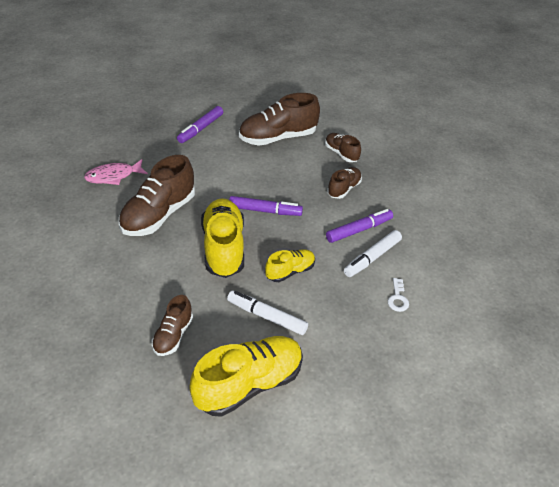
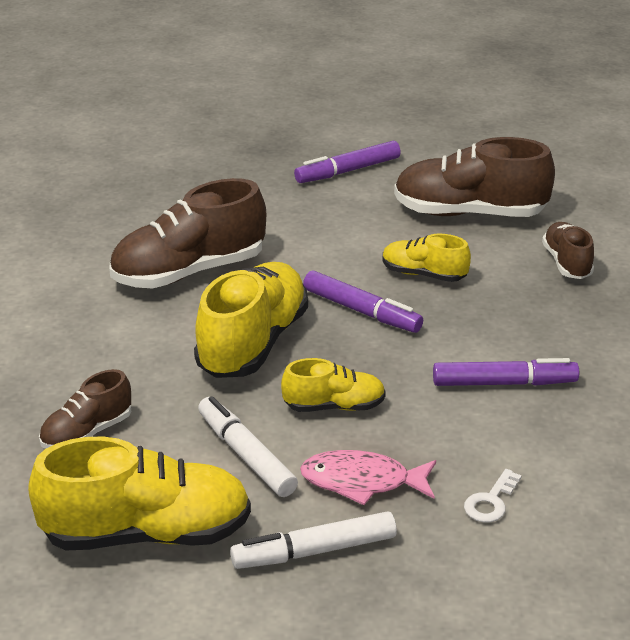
camera: 30 degrees right, 10 degrees down
pink fish [84,159,148,185] -> pink fish moved to [300,450,436,505]
brown shoe [327,167,362,199] -> none
white marker [344,230,402,277] -> white marker moved to [230,511,397,569]
none -> yellow shoe [382,234,471,282]

